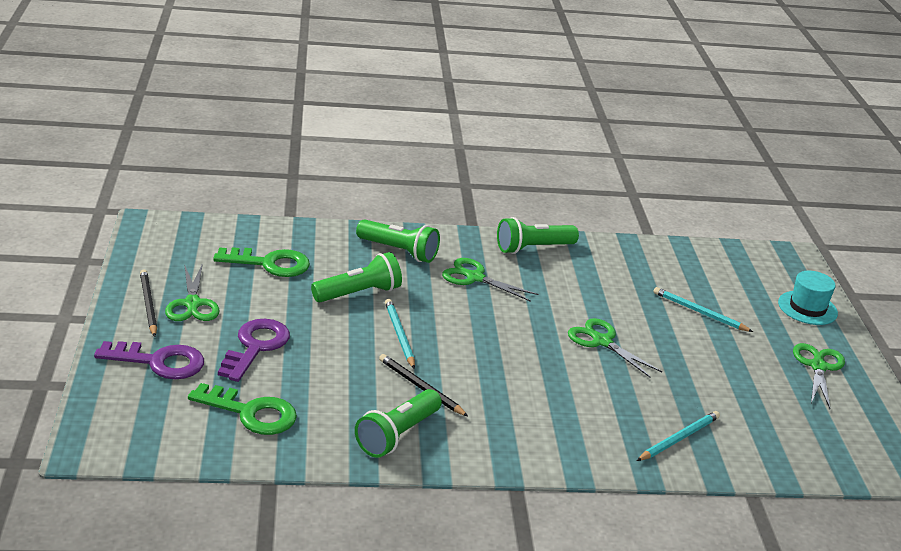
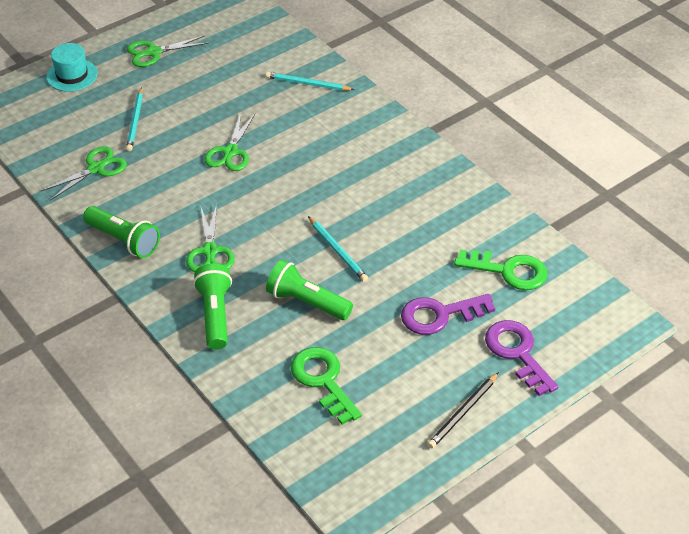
camera: 120 degrees left, 15 degrees up
green scissors [165,263,219,321] -> green scissors moved to [40,146,127,200]
green key [188,383,297,435] -> green key turned 120 degrees clockwise [454,249,548,290]
green flashlight [355,389,442,458] -> none
black pencil [379,354,468,416] -> none
turquoise pencil [385,299,415,369] -> turquoise pencil turned 75 degrees counterclockwise [308,216,368,282]

